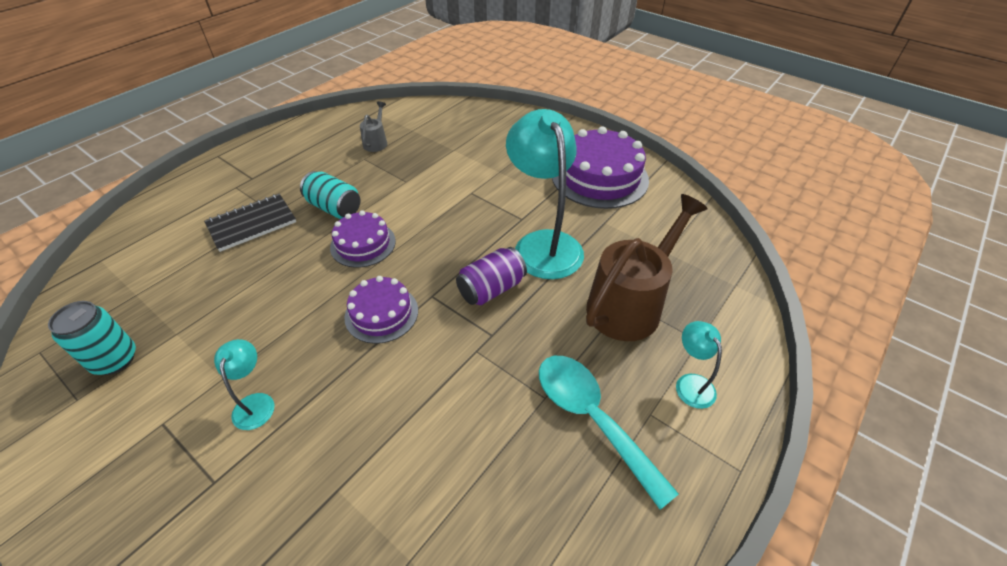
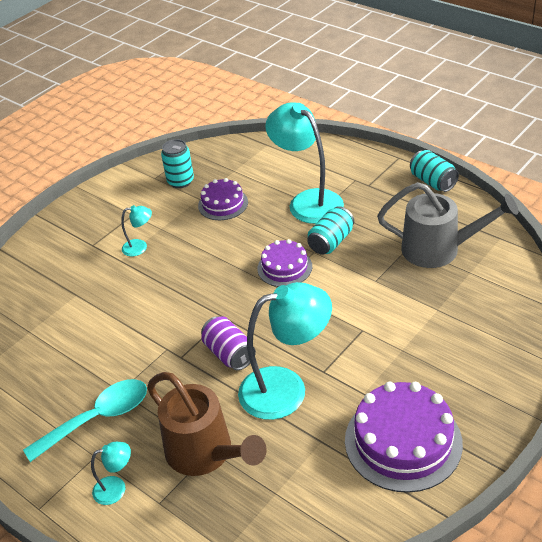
camera: 95 degrees right, 5 degrees down
black notebook [204,194,296,252] -> turquoise lamp [265,102,344,224]
purple cake [344,276,418,344] -> purple cake moved to [198,178,248,220]
grey watering can [360,101,387,152] -> grey watering can [377,182,518,268], size x2.17
none -> turquoise can [410,150,459,192]

